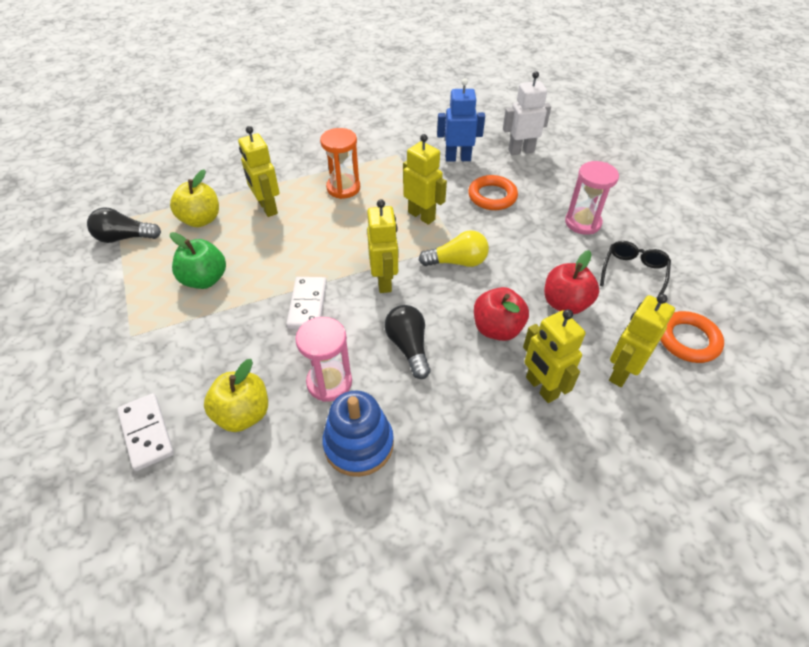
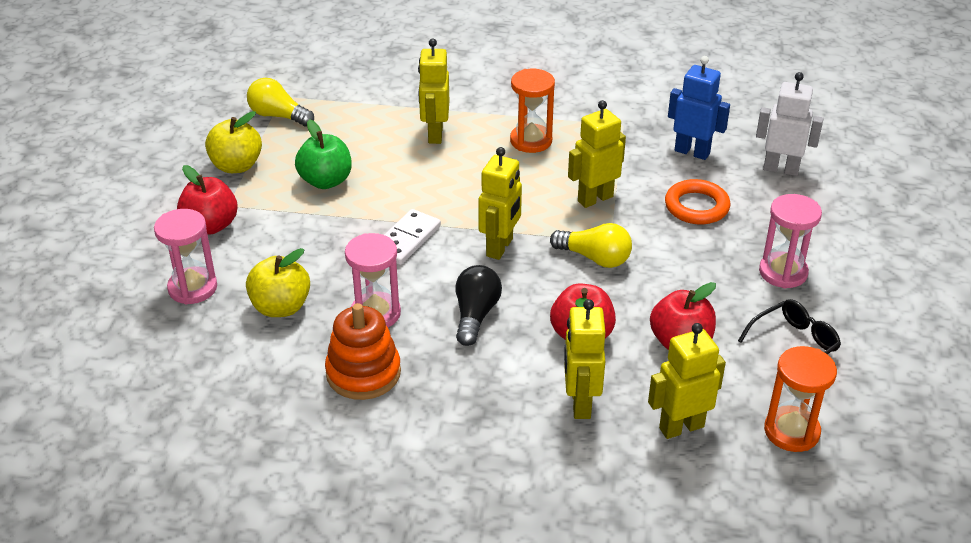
camera: 30 degrees right, 10 degrees down
black light bulb [87,207,161,243] -> yellow light bulb [247,78,314,127]
white domino [117,393,174,471] -> pink hourglass [154,209,217,304]
yellow apple [170,169,219,227] -> yellow apple moved to [205,111,262,173]
blue stacking toy [322,391,394,477] -> orange stacking toy [325,303,401,400]
yellow robot [403,134,447,225] -> yellow robot turned 105 degrees counterclockwise [568,100,626,208]
orange ring [660,311,724,363] -> orange hourglass [764,346,837,452]
none -> red apple [177,165,238,234]

